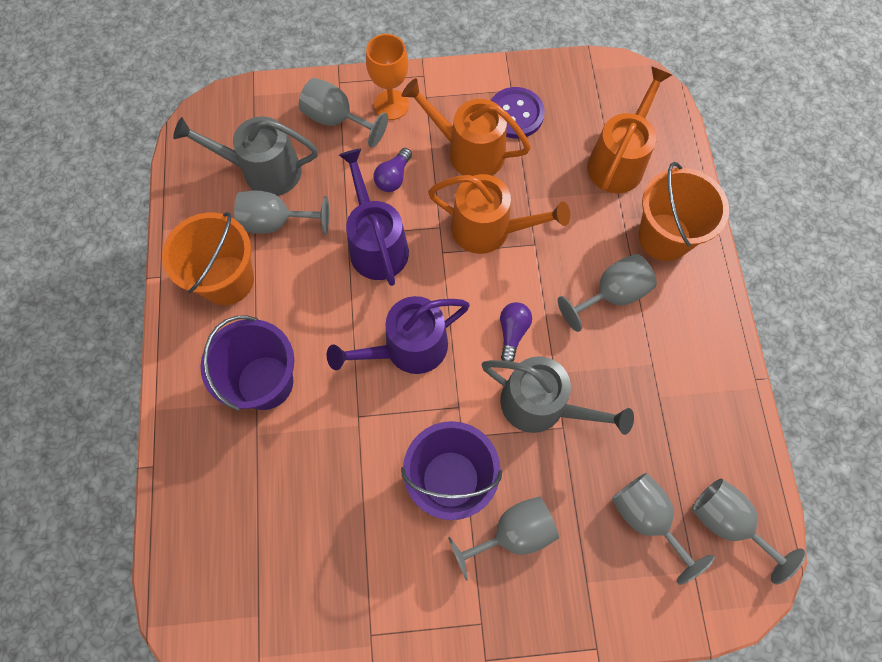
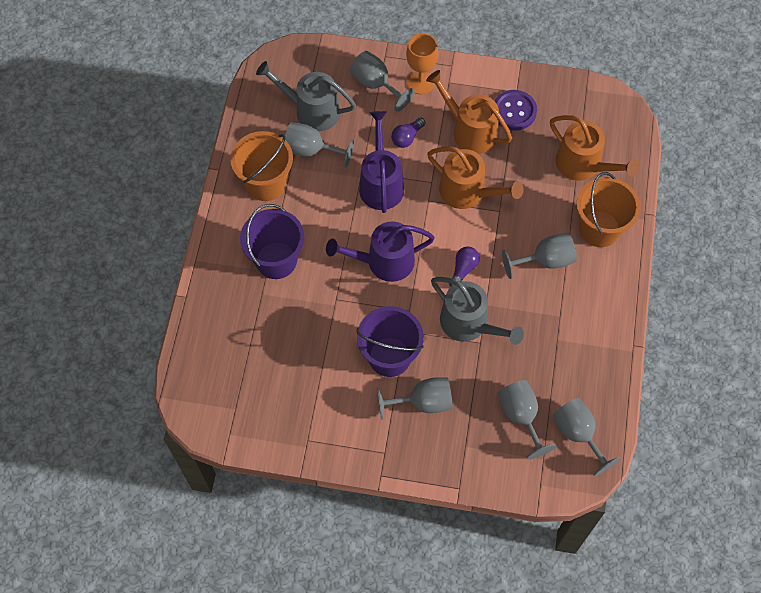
camera: 15 degrees right, 5 degrees down
orange watering can [587,66,672,193] -> orange watering can turned 90 degrees clockwise [550,115,640,181]

